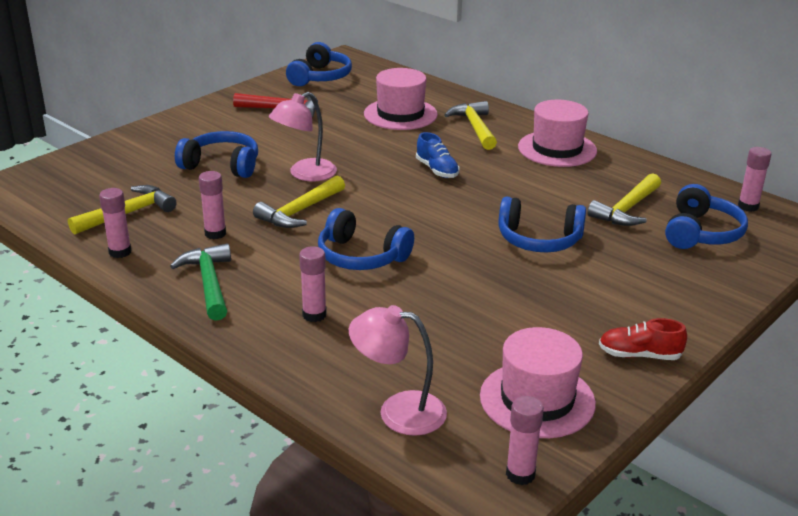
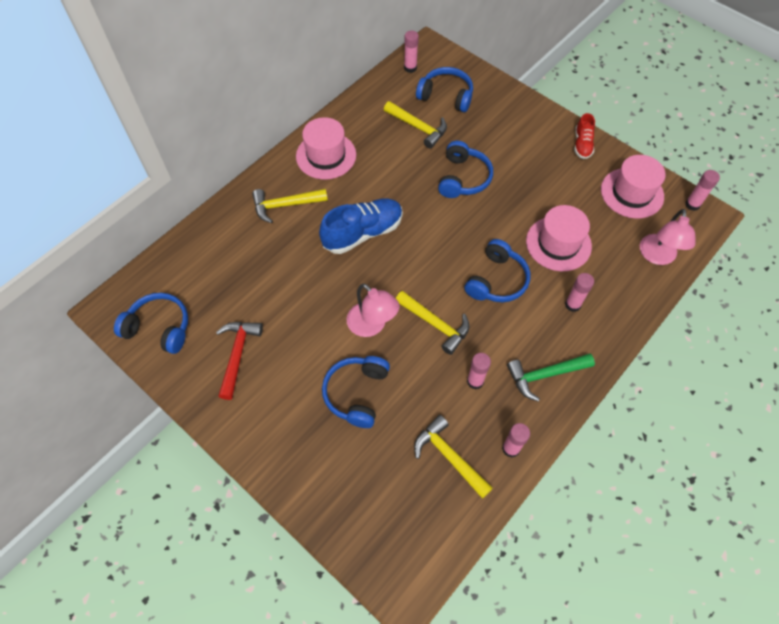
camera: 90 degrees left, 30 degrees up
pink hat [364,68,438,130] -> pink hat moved to [526,205,592,271]
blue shoe [416,132,459,178] -> blue shoe [319,199,403,254], size x1.79

